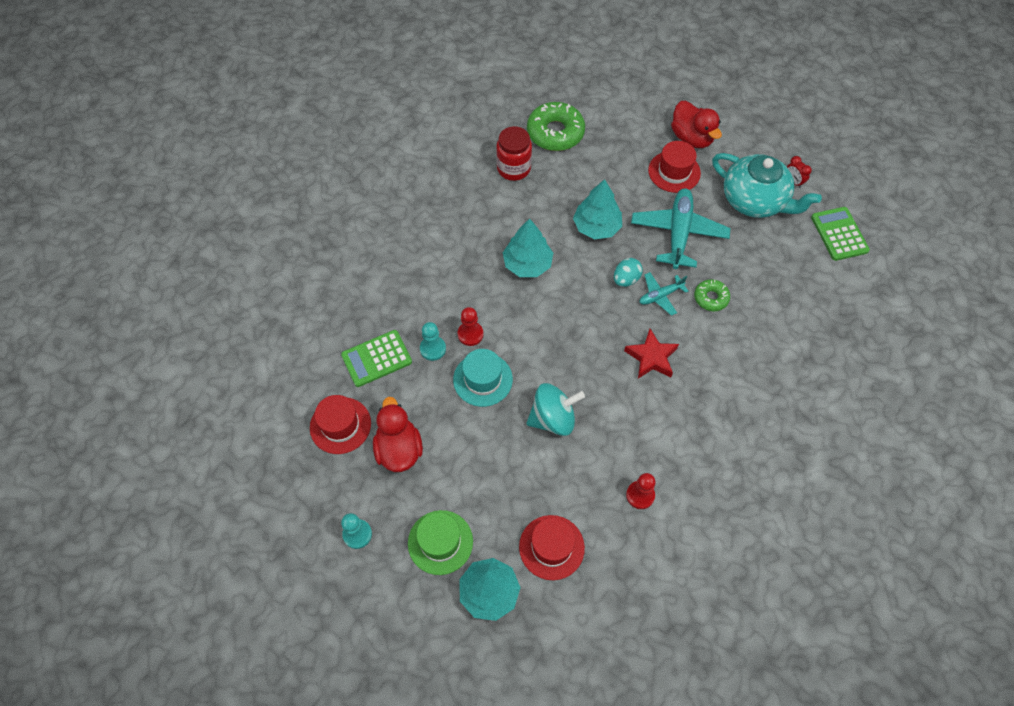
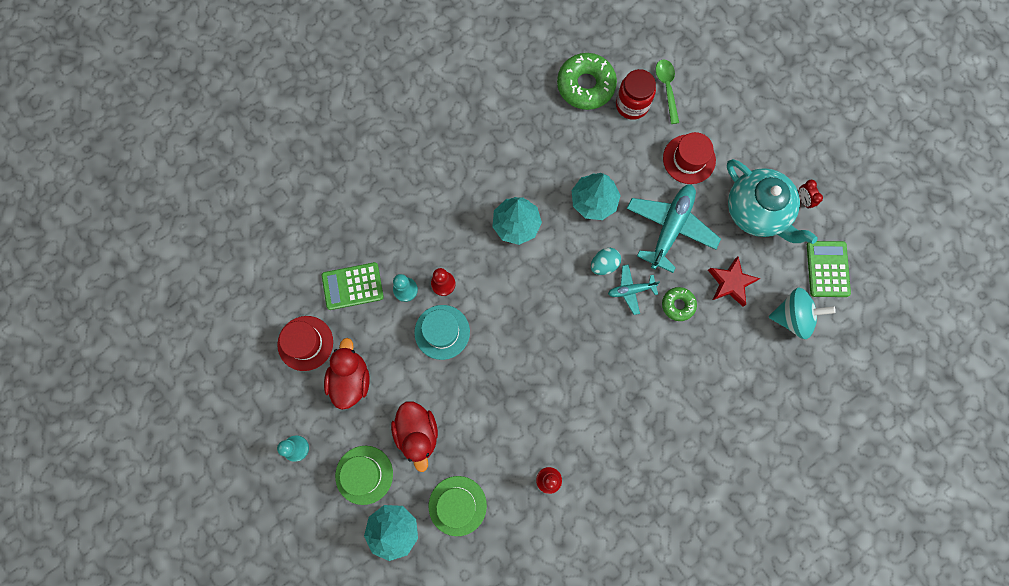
camera: 15 degrees right, 15 degrees up
red jar [496,126,532,181] -> red jar moved to [616,69,656,120]
red hat [519,515,585,580] -> green hat [429,476,487,536]
turquoise spinning top [526,383,585,436] -> turquoise spinning top moved to [769,287,836,339]
red star [624,329,679,379] -> red star moved to [708,257,760,307]
red duck [671,101,722,148] -> red duck moved to [391,401,438,472]
none -> green spoon [656,60,679,124]

